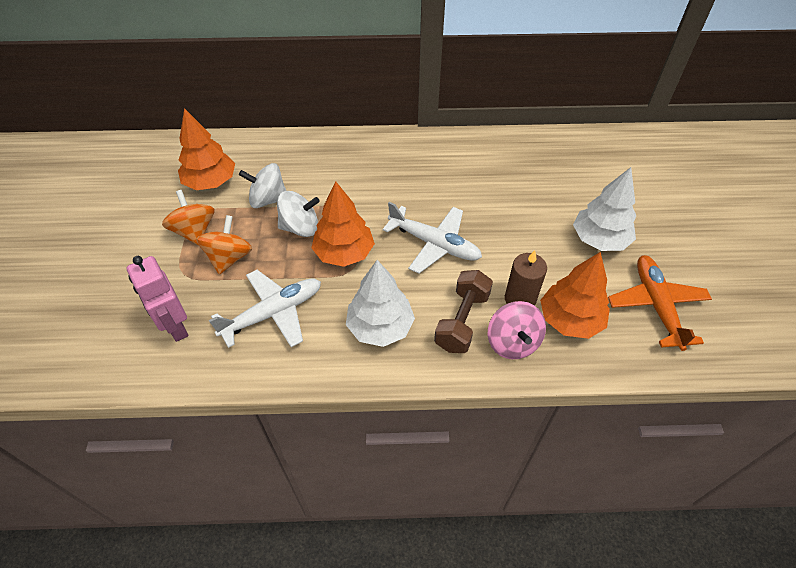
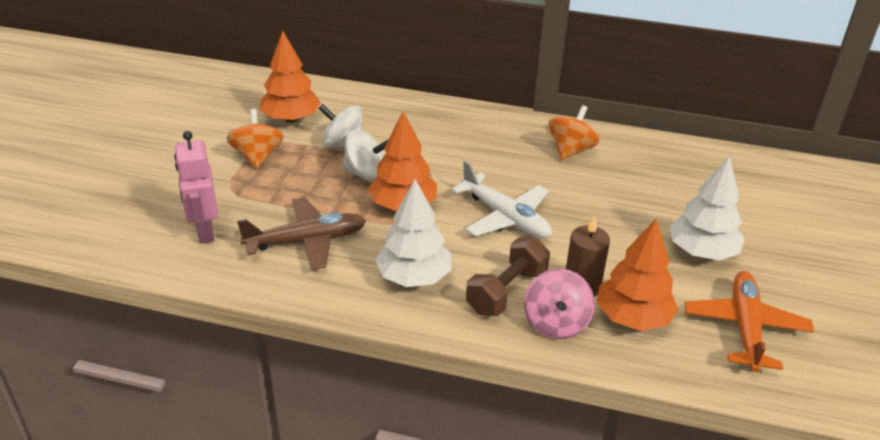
camera: 15 degrees right, 15 degrees down
orange spinning top [196,215,252,274] -> orange spinning top moved to [548,105,599,160]
white plane [209,270,321,348] -> brown plane [237,197,366,270]

